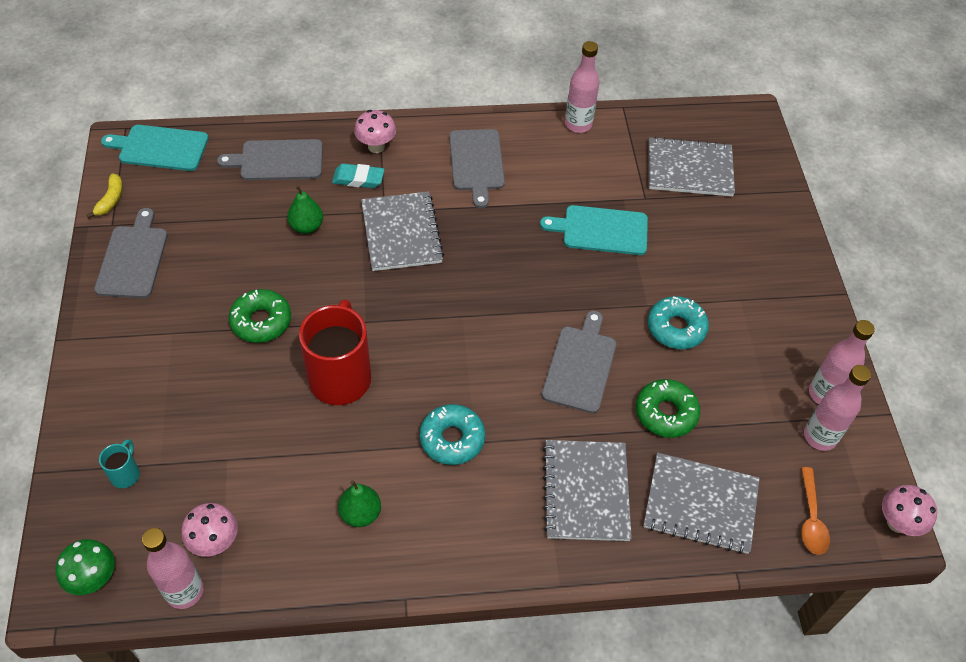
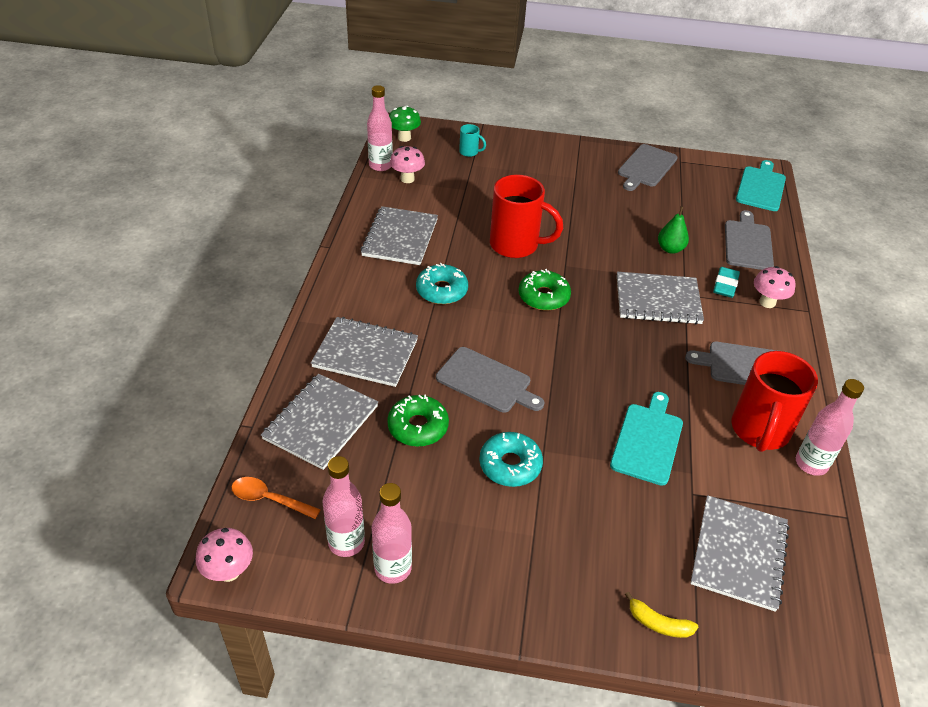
camera: 105 degrees right, 10 degrees down
yellow banana [87,173,123,218] -> yellow banana moved to [625,592,698,638]
grey cutting board [94,208,168,298] -> grey cutting board turned 105 degrees clockwise [618,144,678,191]
green donut [229,289,291,343] -> green donut moved to [518,269,571,311]
green pear [338,480,381,527] -> grey notebook [361,206,438,265]
none -> red mug [731,351,818,452]

